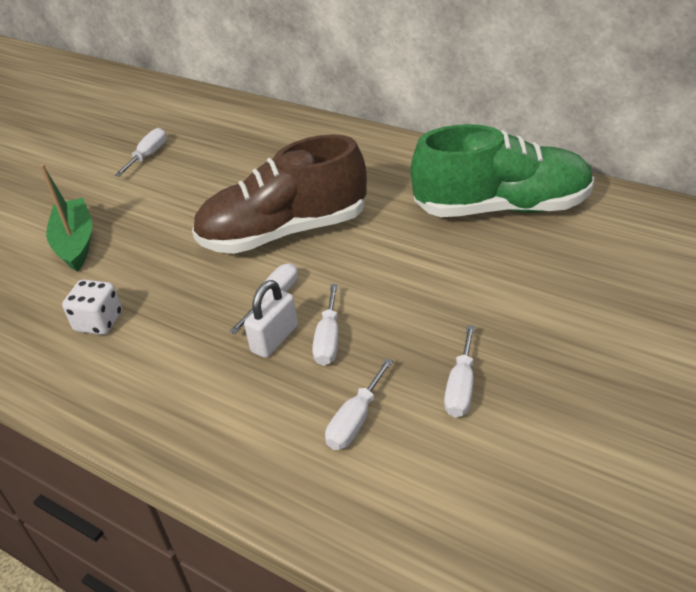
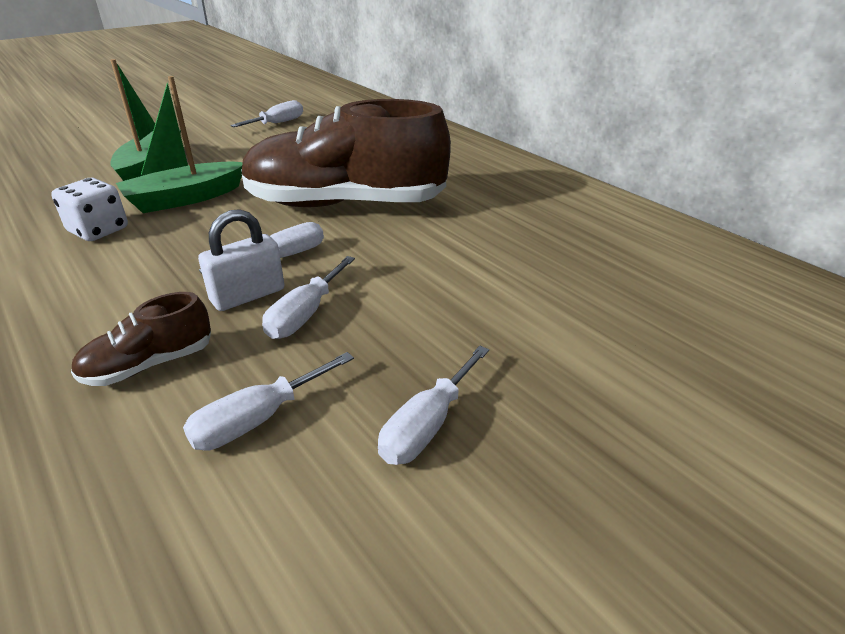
camera: 15 degrees right, 5 degrees down
green shoe [411,124,595,217] -> none
none -> brown shoe [71,292,211,386]
none -> green boat [116,76,243,213]

